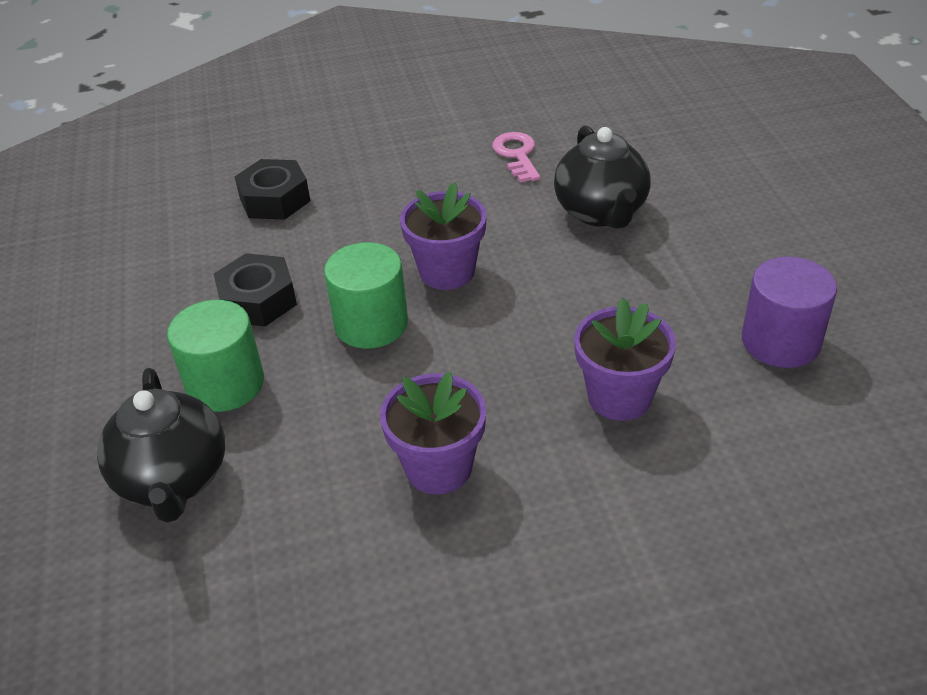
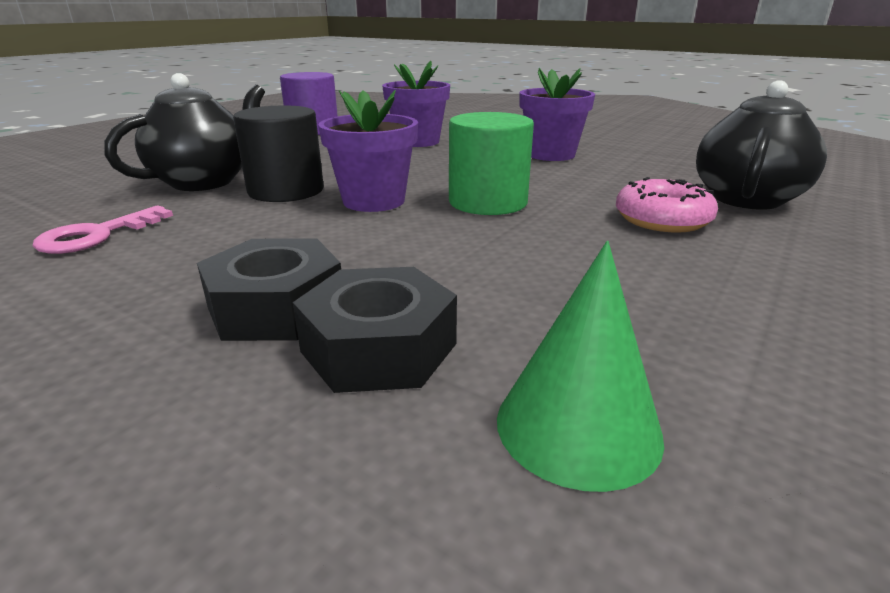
camera: 135 degrees left, 15 degrees down
green cylinder [167,300,264,412] -> pink donut [616,177,718,233]
black nut [214,253,297,327] -> black nut moved to [197,238,341,341]
none -> black cylinder [233,106,324,202]
none -> green cone [497,241,664,492]

